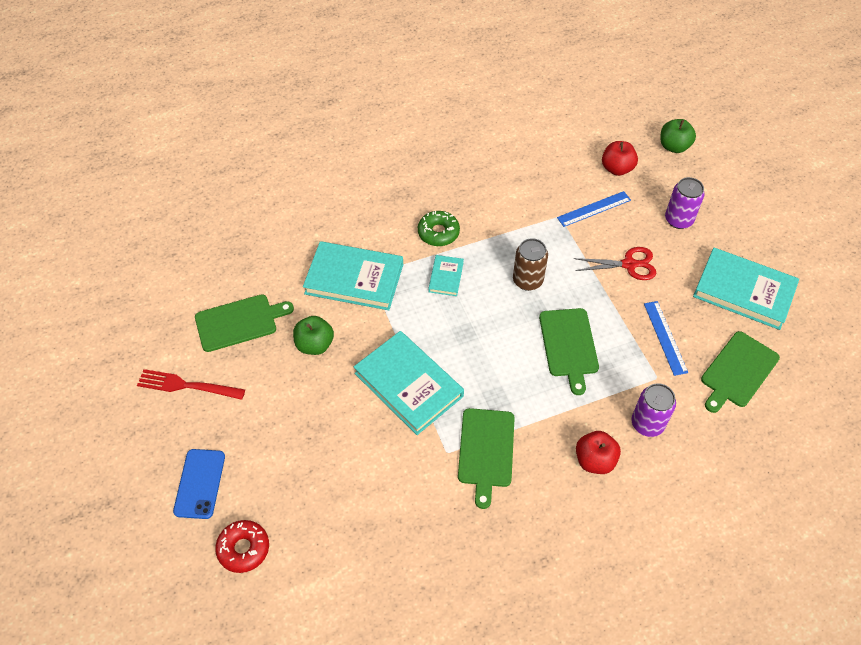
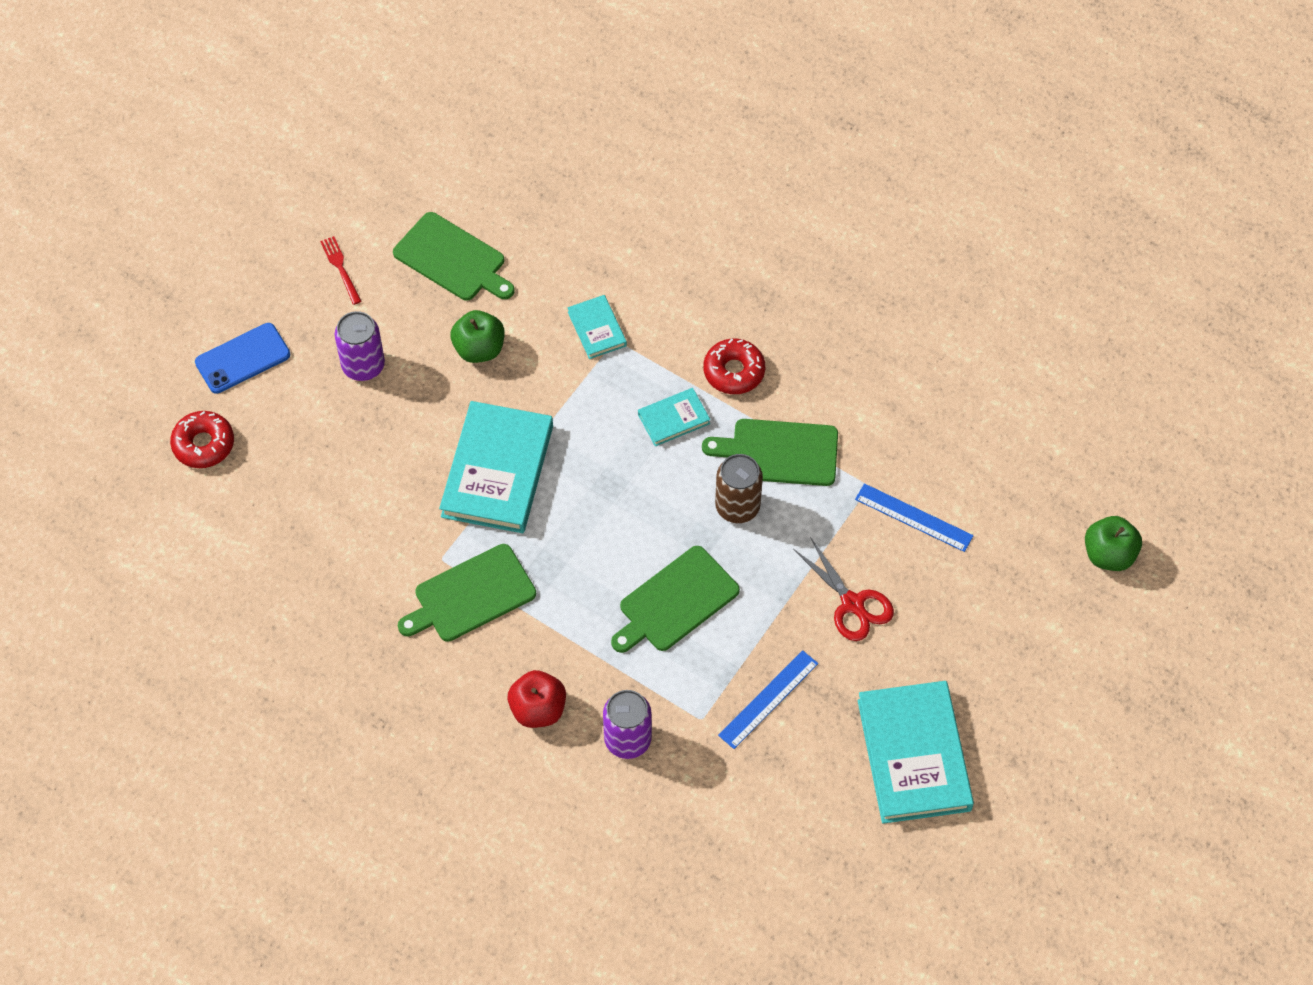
camera: 55 degrees right, 5 degrees up
red fork [137,369,245,400] -> red fork [320,236,361,305], size x0.61
turquoise book [303,241,403,310] -> turquoise book [567,295,627,359], size x0.49
green donut [418,211,460,246] -> red donut [704,338,765,394]
red apple [602,141,638,176] -> none
purple can [665,177,705,229] -> purple can moved to [335,311,385,381]
green cutting board [701,331,780,413] -> green cutting board moved to [702,419,838,486]

